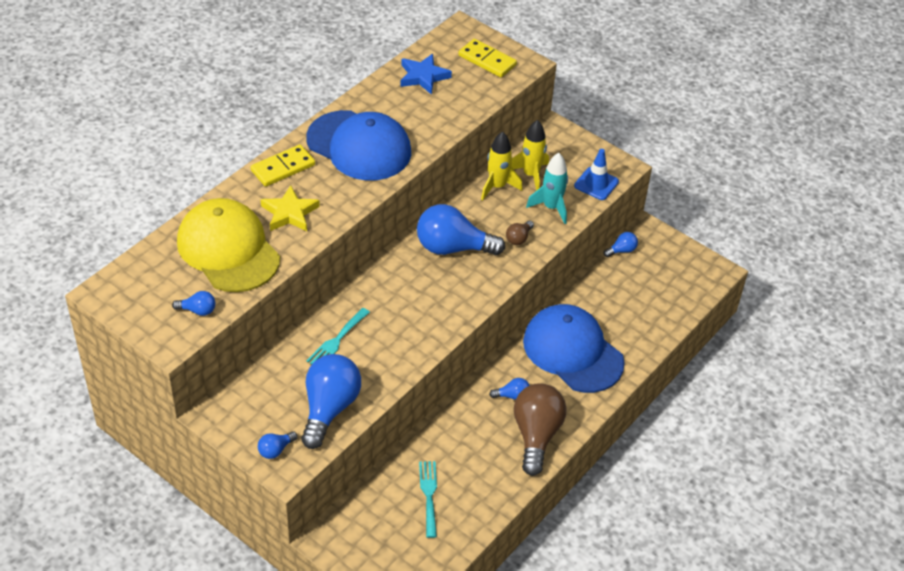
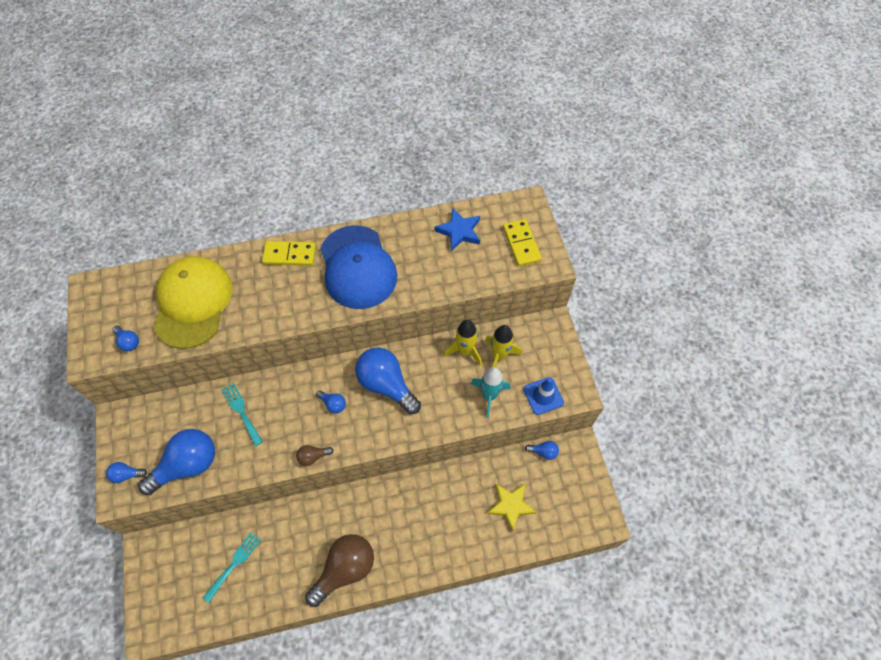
camera: 40 degrees right, 15 degrees up
yellow star [260,185,320,231] -> yellow star moved to [487,483,537,532]
turquoise fork [306,308,370,364] -> turquoise fork turned 75 degrees clockwise [221,383,263,446]
blue light bulb [489,378,530,400] -> blue light bulb moved to [316,391,346,414]
brown light bulb [506,221,534,245] -> brown light bulb moved to [296,445,333,466]
blue cap [523,304,625,393] -> none

